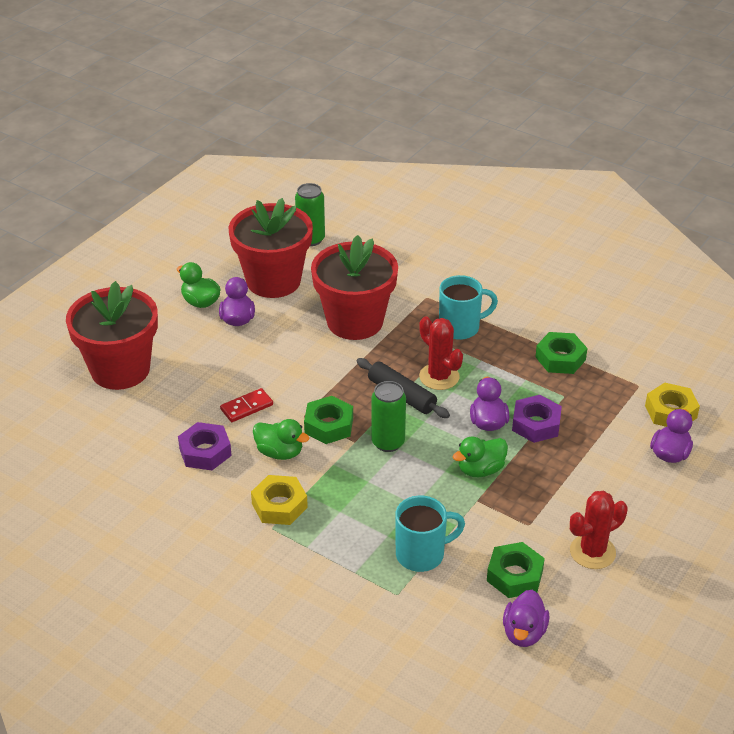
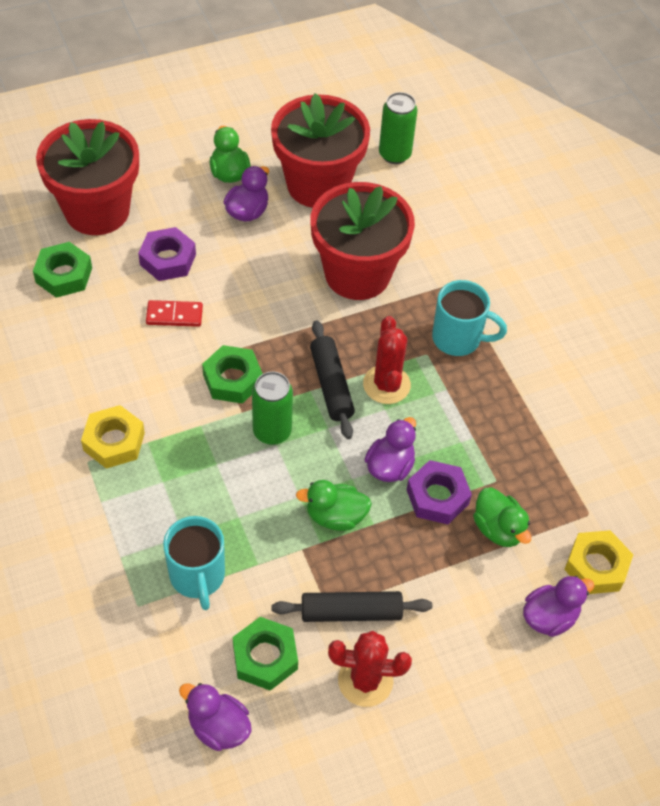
camera: 30 degrees right, 15 degrees up
purple nut [178,422,232,470] -> purple nut moved to [138,227,196,281]
green duck [253,419,309,460] -> green duck moved to [473,487,531,547]
turquoise mug [395,496,465,572] -> turquoise mug turned 60 degrees clockwise [163,516,225,610]
purple duck [503,590,550,647] -> purple duck turned 75 degrees clockwise [179,683,252,751]
green nut [535,332,588,374] -> green nut moved to [33,242,92,298]
none -> black rolling pin [272,591,432,622]

